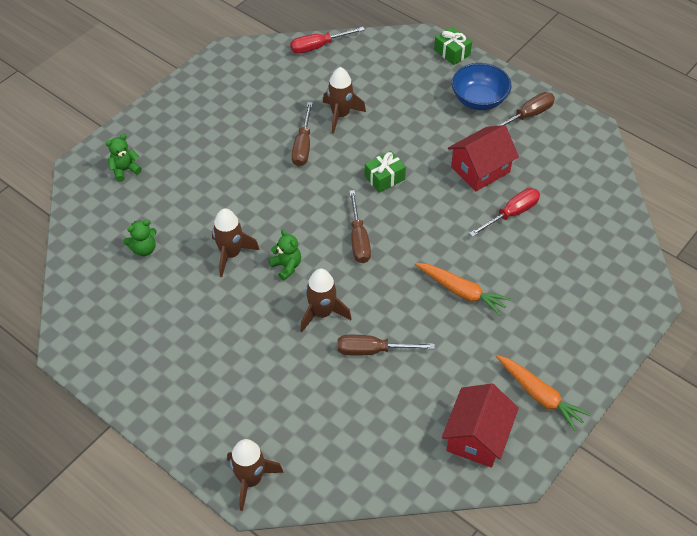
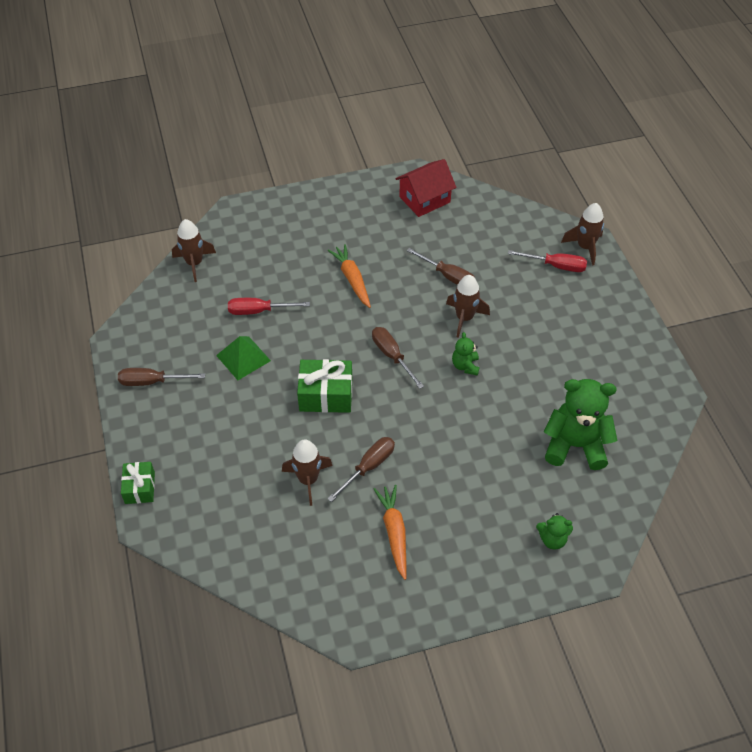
camera: 145 degrees left, 0 degrees up
green teddy bear [123,220,157,256] -> green teddy bear [544,379,617,470], size x2.08
brown rocket [212,208,259,277] -> brown rocket moved to [172,219,216,282]
red screwdriver [290,27,365,54] -> red screwdriver moved to [508,250,587,272]
brown screwdriver [349,190,371,263] -> brown screwdriver turned 60 degrees counterclockwise [372,327,424,389]
green gift [365,151,406,193] -> green gift [297,359,352,413], size x1.58
red house [448,125,519,191] -> green pyramid [216,336,271,380]
blue bowl [451,63,512,110] -> none
orange carrot [496,355,591,431] -> orange carrot moved to [374,485,407,580]

